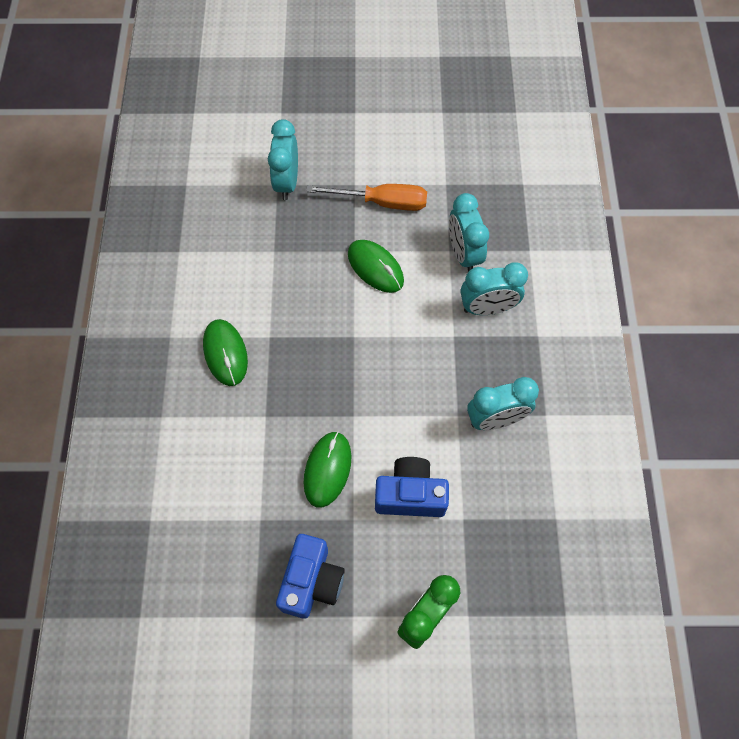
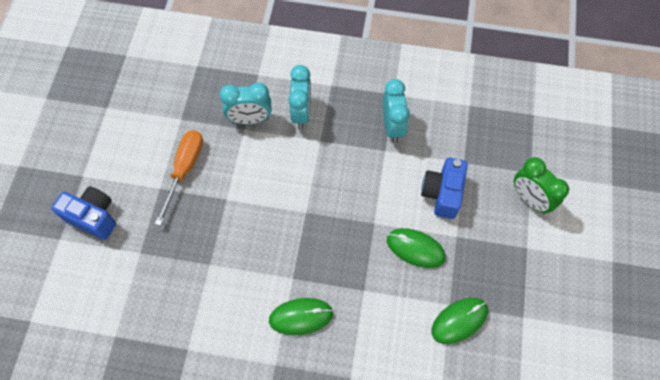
camera: 80 degrees left, 0 degrees up
turquoise clock [268,119,298,200] -> none
blue camera [276,534,345,619] -> blue camera moved to [51,186,116,240]
green mouse [348,240,404,293] -> green mouse moved to [432,297,488,344]

